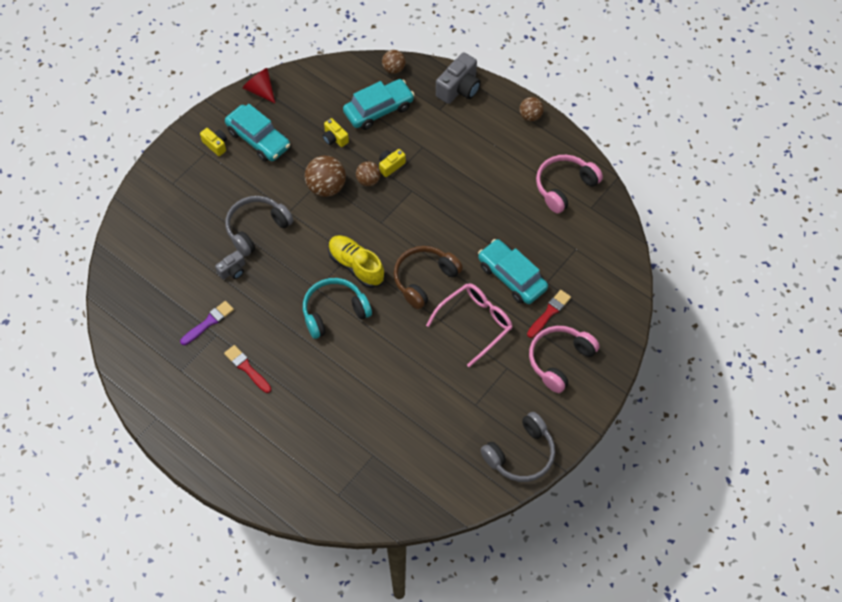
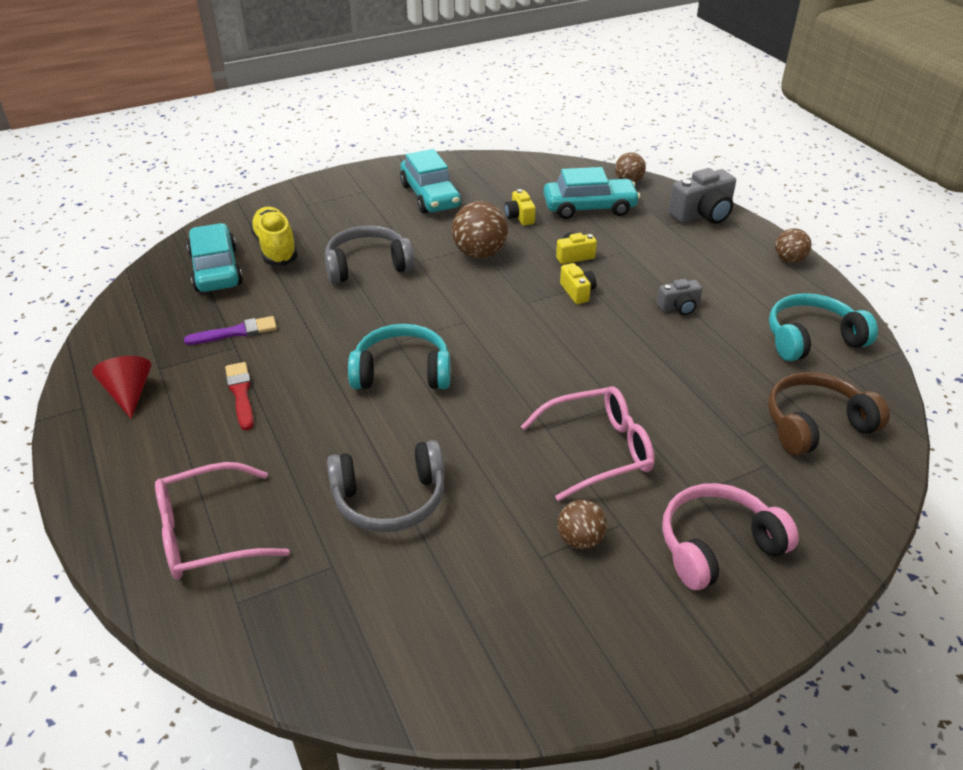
camera: 25 degrees right, 20 degrees down
yellow camera [200,128,227,156] -> yellow camera moved to [560,263,596,304]
grey camera [215,250,245,279] -> grey camera moved to [657,279,702,315]
red cone [242,68,275,103] -> red cone moved to [92,356,152,419]
yellow shoe [328,235,385,288] -> yellow shoe moved to [250,207,298,266]
brown ball [356,161,381,186] -> brown ball moved to [558,500,607,549]
brown headphones [394,246,463,309] -> brown headphones moved to [768,372,890,456]
turquoise car [478,239,548,304] -> turquoise car moved to [187,223,243,292]
grey headphones [480,412,555,482] -> grey headphones moved to [327,440,444,532]
red brush [527,290,571,338] -> none
pink headphones [536,155,603,213] -> turquoise headphones [769,293,878,361]
none -> pink glasses [155,462,290,579]

